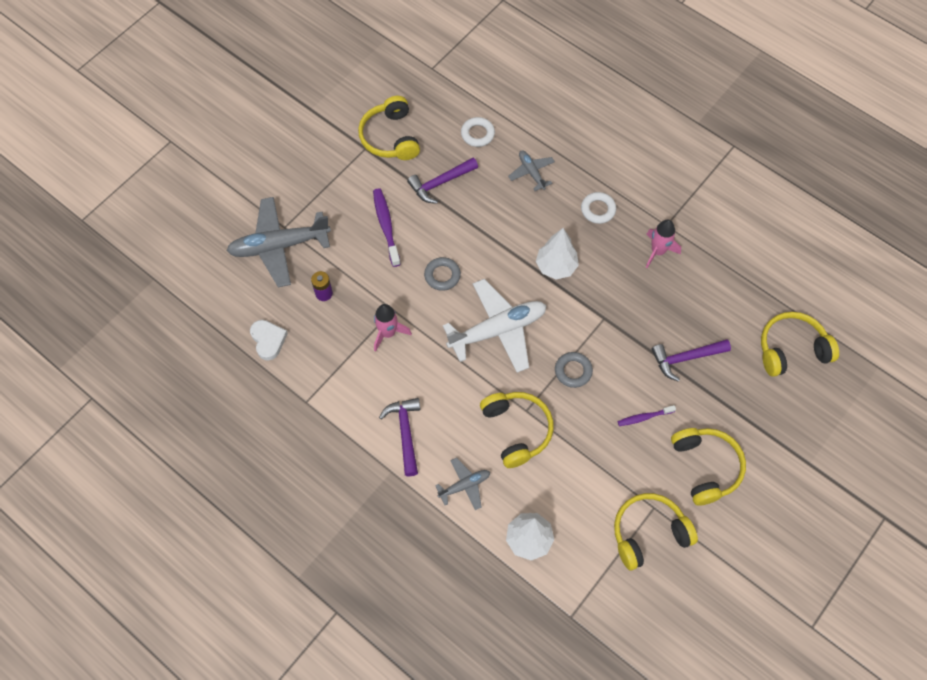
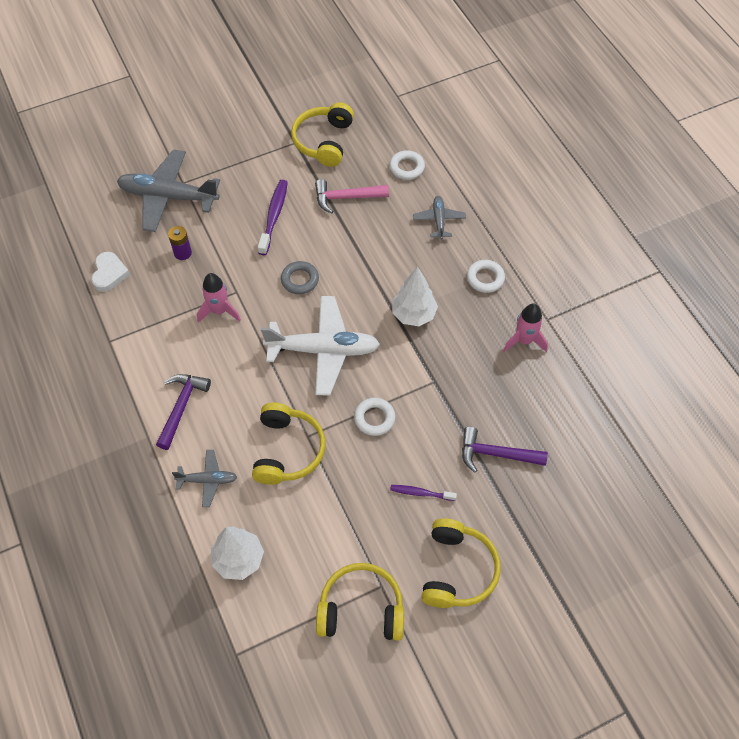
camera: 25 degrees right, 5 degrees down
purple hammer [407,158,478,204] -> pink hammer [315,179,389,214]
grey ring [555,352,593,388] -> white ring [354,398,396,436]
yellow headphones [761,312,839,377] -> none

